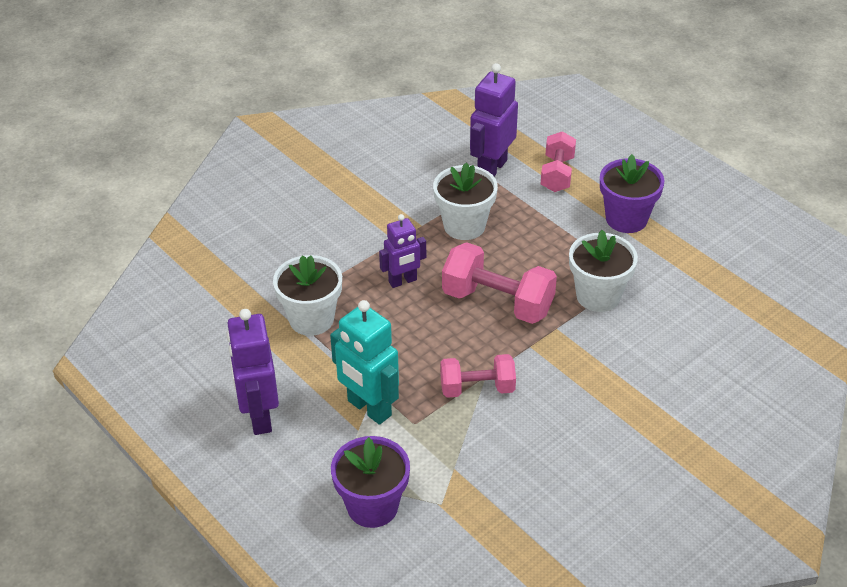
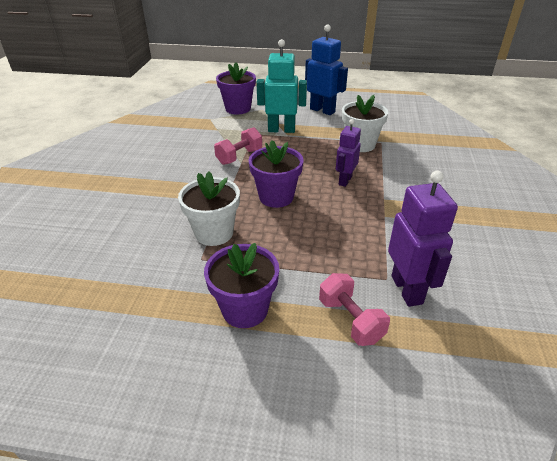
camera: 140 degrees right, 5 degrees down
purple robot [226,309,279,435] -> blue robot [305,25,348,115]
white flower pot [433,163,498,240] -> none
pink dumbbell [442,242,557,324] -> purple flower pot [249,140,304,208]

